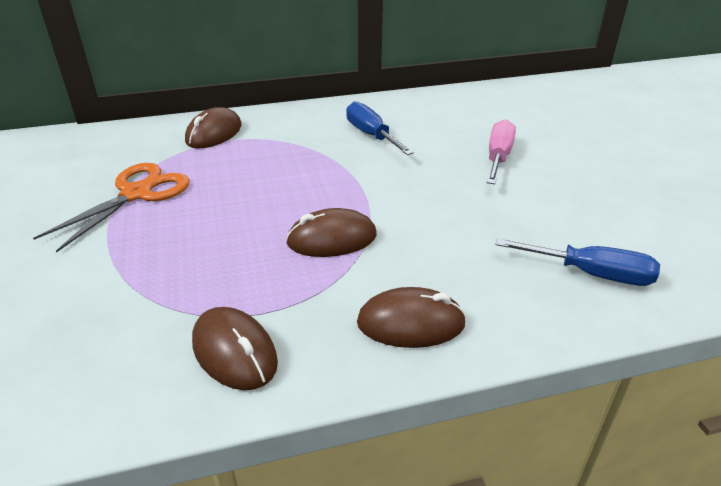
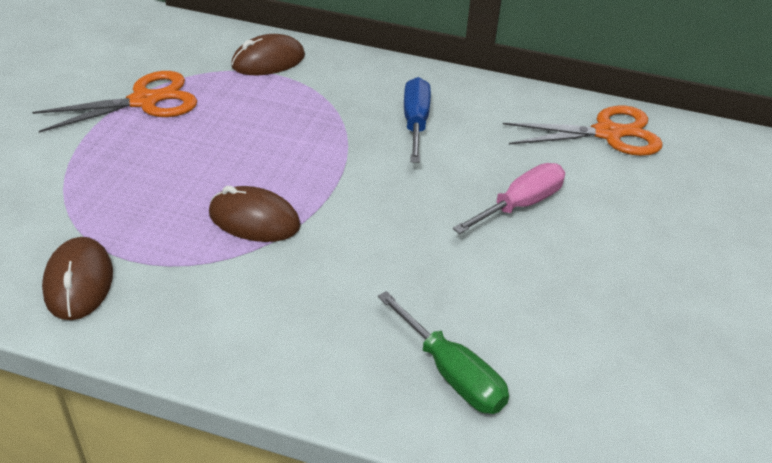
camera: 30 degrees right, 5 degrees up
brown mouse [357,287,466,348] -> none
blue screwdriver [496,238,660,286] -> green screwdriver [378,291,509,414]
none -> orange scissors [503,106,663,156]

